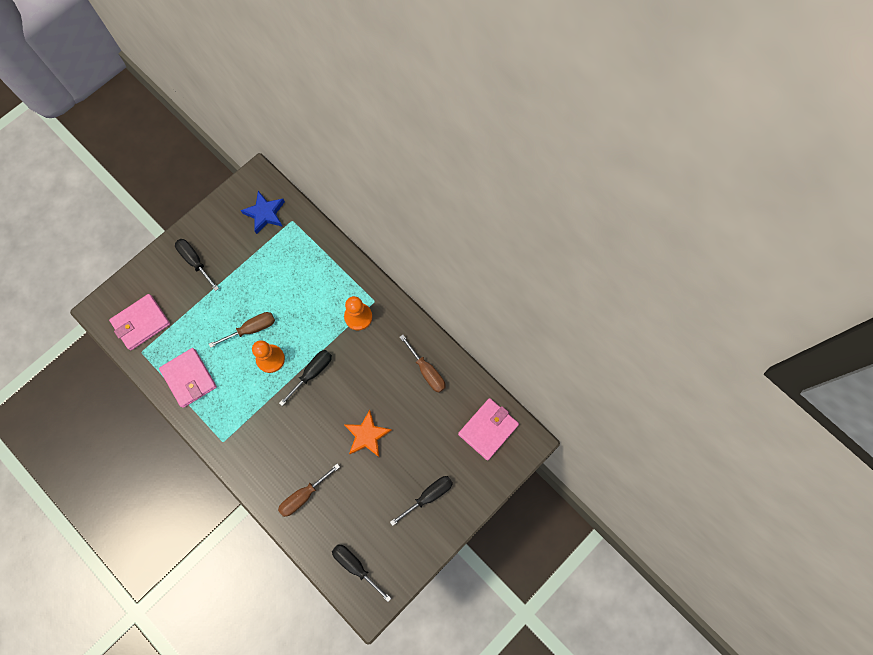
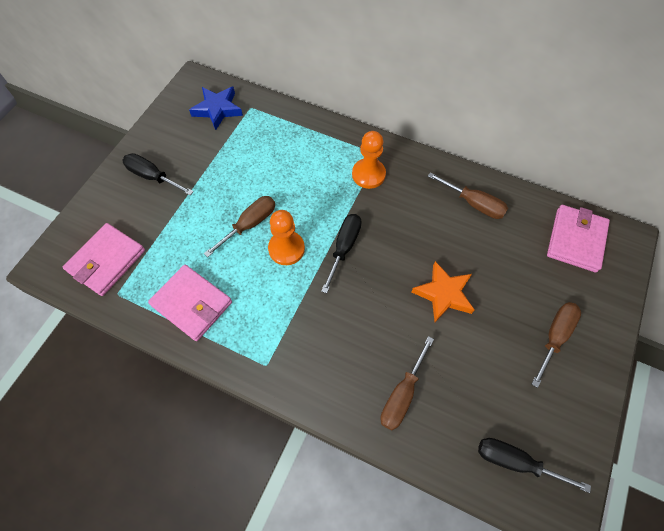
camera: 20 degrees left, 10 degrees down
black screwdriver [390,476,453,526] -> brown screwdriver [532,302,581,388]

